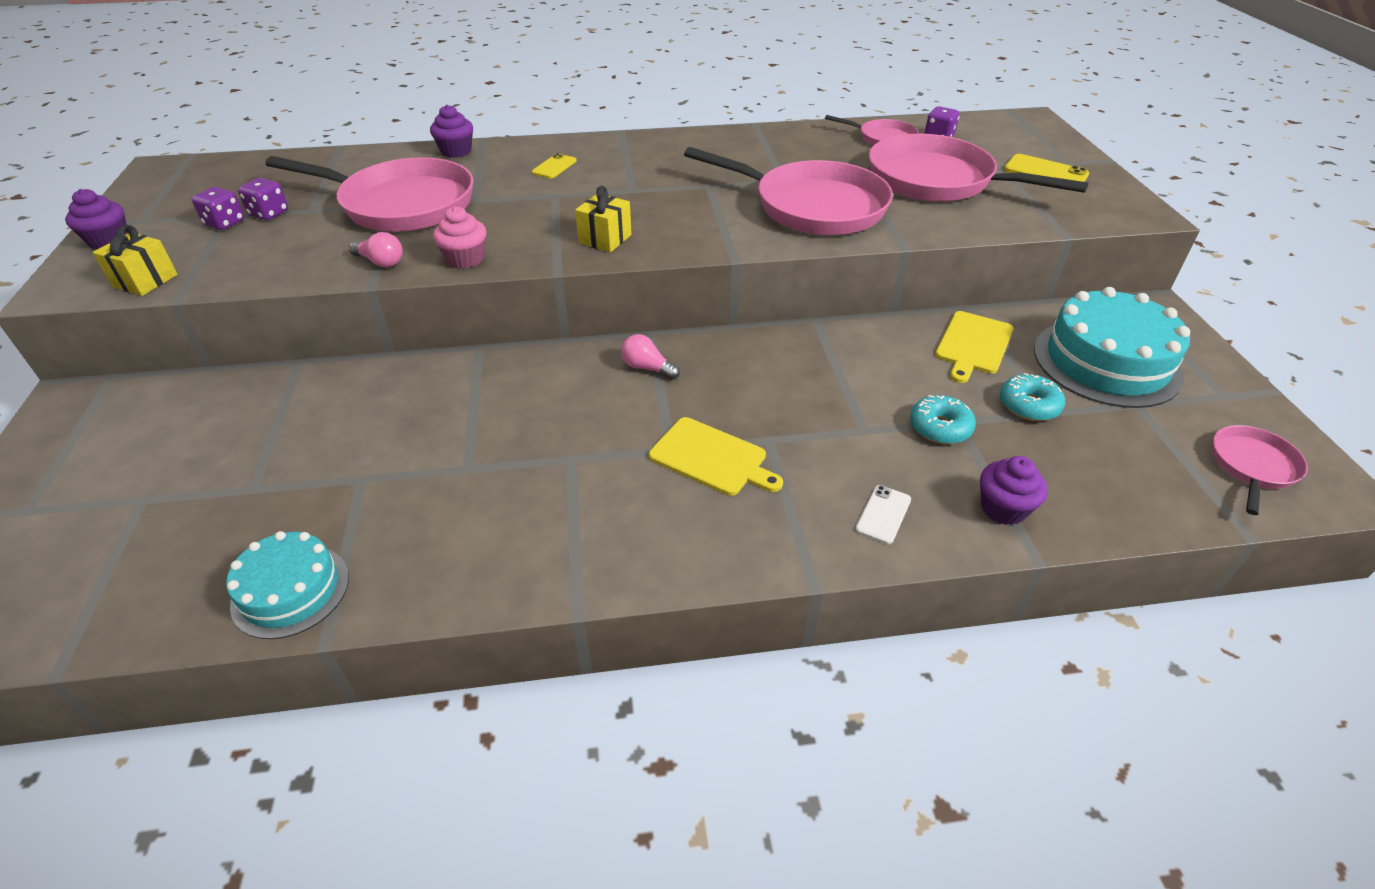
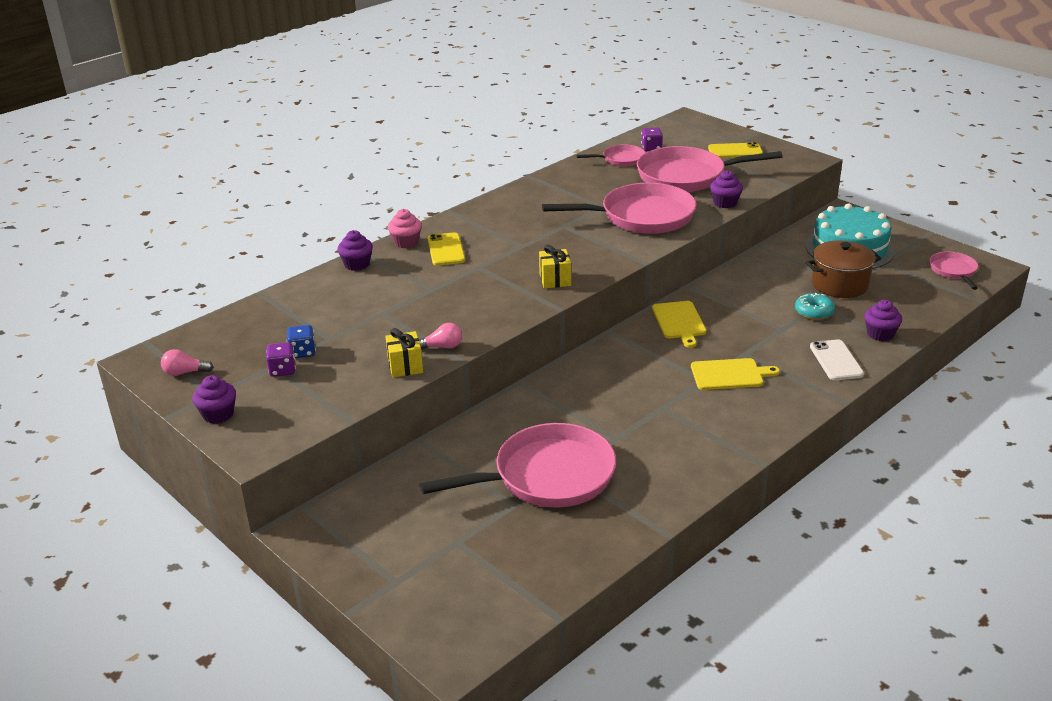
camera: 35 degrees left, 10 degrees down
yellow gift [92,225,178,296] -> yellow gift moved to [385,328,423,377]
turquoise cake [226,531,349,639] -> none
purple dice [238,178,288,220] -> blue dice [287,325,316,358]
pink pan [265,156,473,232] -> pink pan moved to [420,423,616,508]
pink cupcake [433,206,487,269] -> pink cupcake moved to [388,209,422,248]
yellow phone [532,153,577,179] -> yellow phone [428,232,465,266], size x1.56
pink light bulb [621,334,680,380] -> pink light bulb moved to [161,349,213,376]
white phone [855,485,911,544] -> white phone [810,340,864,380], size x1.56
yellow cutting board [935,311,1013,383] -> yellow cutting board moved to [652,301,706,348]
turquoise donut [1000,373,1065,421] -> brown pot [806,240,881,298]
none -> purple cupcake [710,170,743,208]

